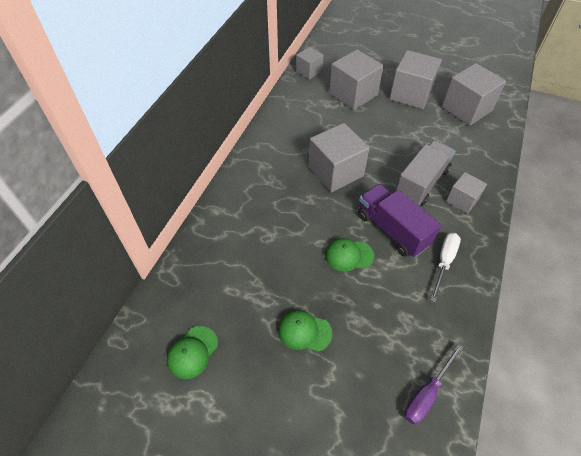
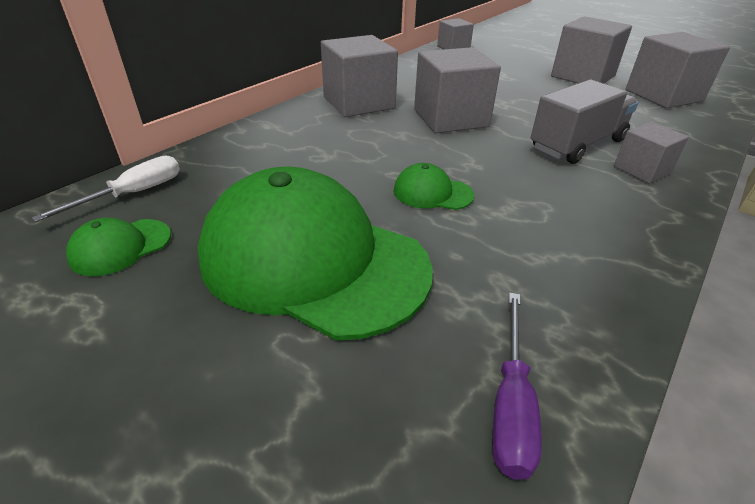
camera: 15 degrees right, 15 degrees down
green cap [278,310,332,352] -> green cap [197,167,433,341], size x2.45
grey cube [329,49,383,110] -> grey cube moved to [321,35,398,117]
purple truck [358,184,441,257] -> none
purple screwdriver [404,344,464,425] -> purple screwdriver turned 45 degrees counterclockwise [492,293,542,480]
white screwdriver [430,233,461,302] -> white screwdriver moved to [32,156,180,222]

